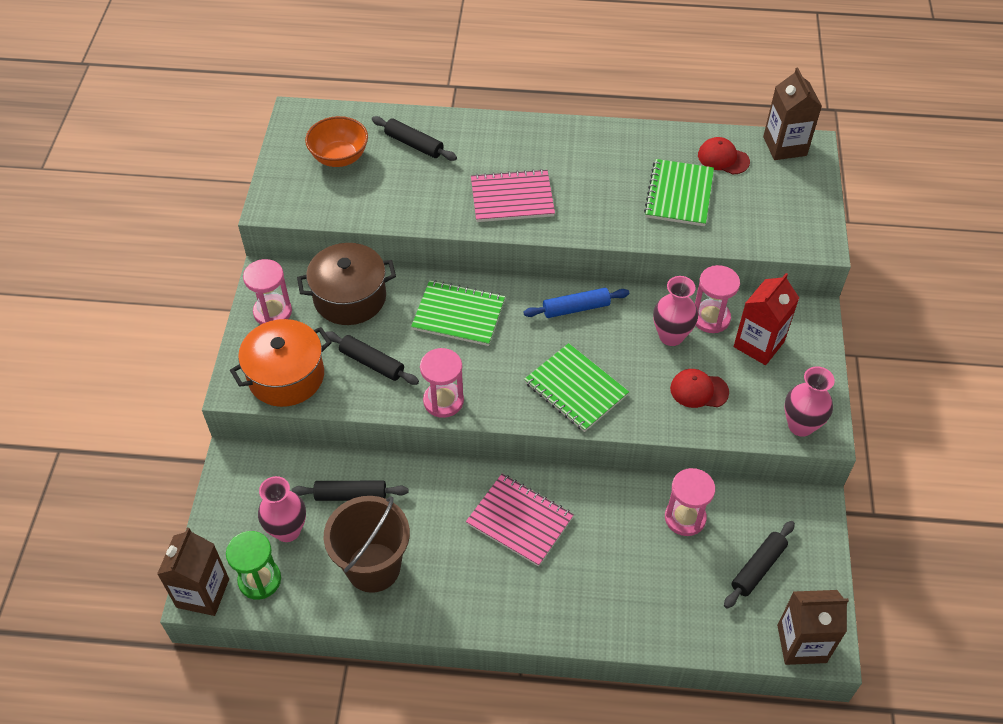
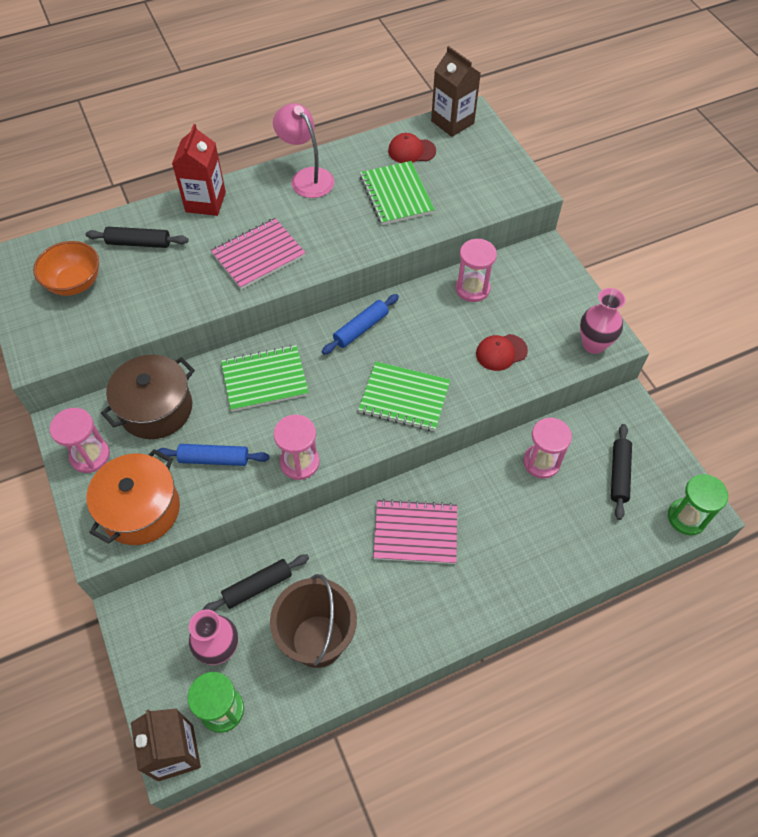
camera: 30 degrees left, 5 degrees up
black rolling pin [326,331,419,385] -> blue rolling pin [157,444,270,466]
pink vase [653,276,698,346] -> none
red carton [734,273,799,365] -> red carton moved to [172,124,226,216]
brown carton [777,590,849,665] -> green hourglass [668,474,728,535]
none -> pink lamp [273,103,334,198]

